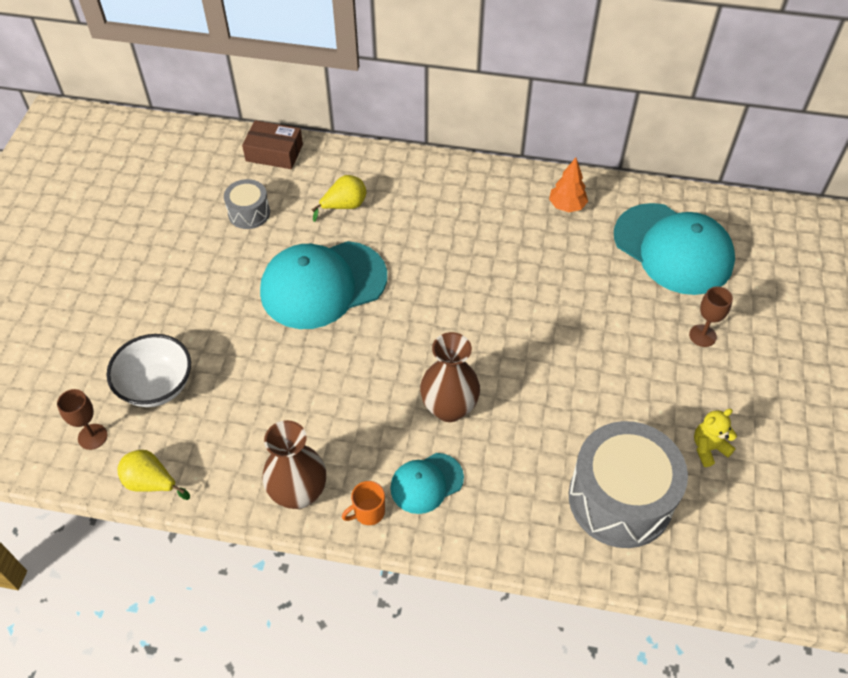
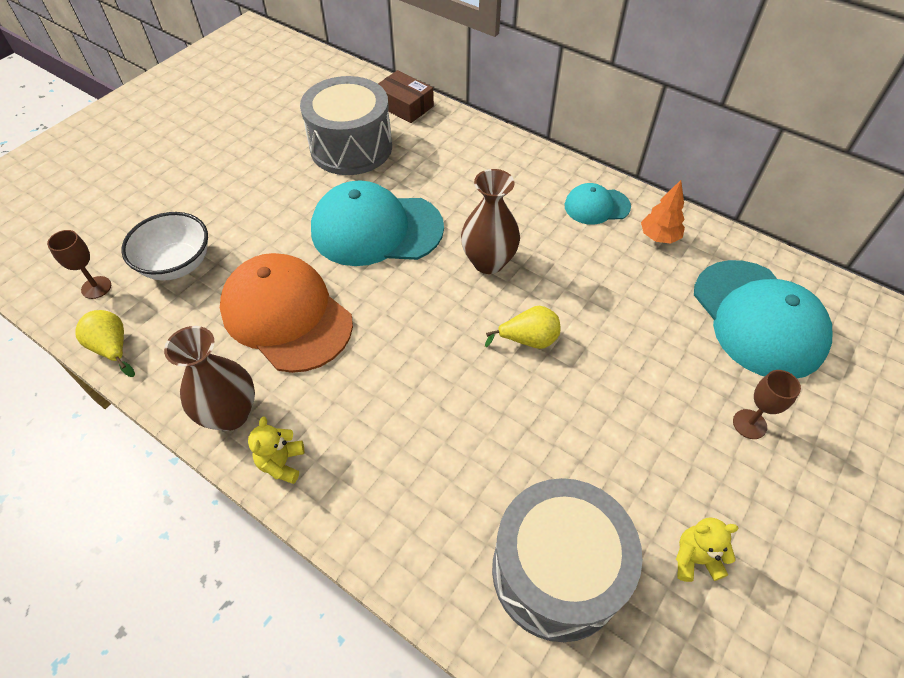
camera: 25 degrees right, 0 degrees up
grey drum [224,179,270,229] -> grey drum [300,76,392,175], size x2.01
yellow pear [312,175,367,222] -> yellow pear moved to [485,306,560,349]
orange mug [342,481,385,525] -> yellow teddy bear [248,417,304,484]
turquoise cap [390,453,464,514] -> turquoise cap moved to [565,183,631,225]
brown vase [420,332,480,422] -> brown vase moved to [461,169,520,274]
none -> orange cap [220,253,353,373]

